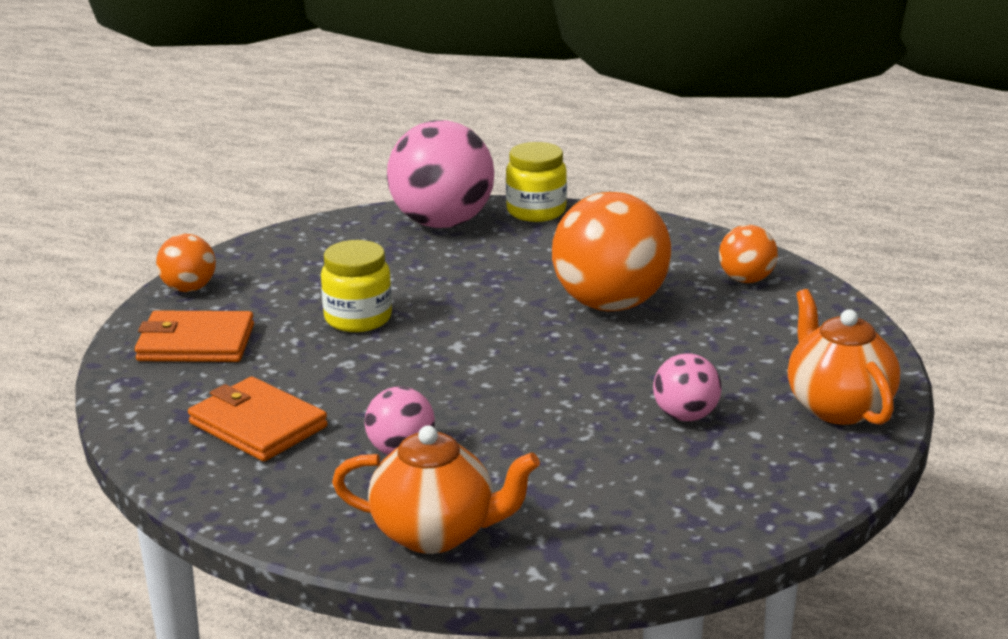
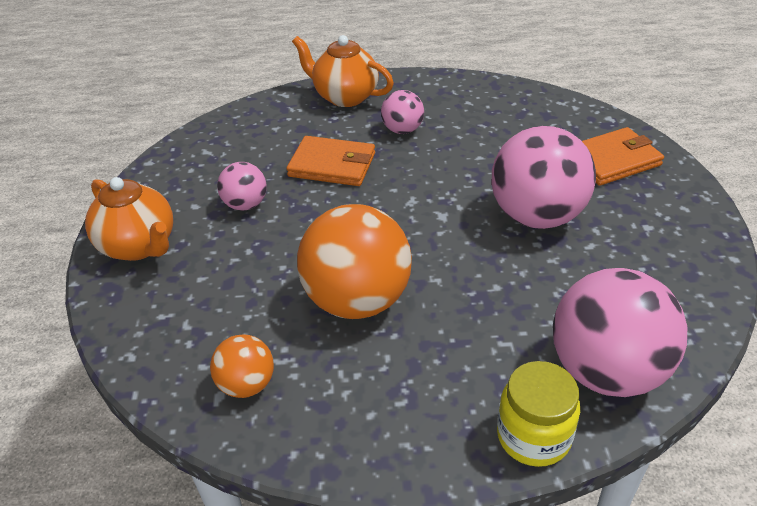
camera: 155 degrees right, 15 degrees up
orange ball [156,234,216,292] -> none
orange wallet [188,376,328,461] -> orange wallet moved to [286,136,375,186]
yellow jar [321,240,392,332] -> pink ball [491,126,596,229]
orange teapot [332,426,540,554] -> orange teapot turned 45 degrees clockwise [292,35,394,107]

